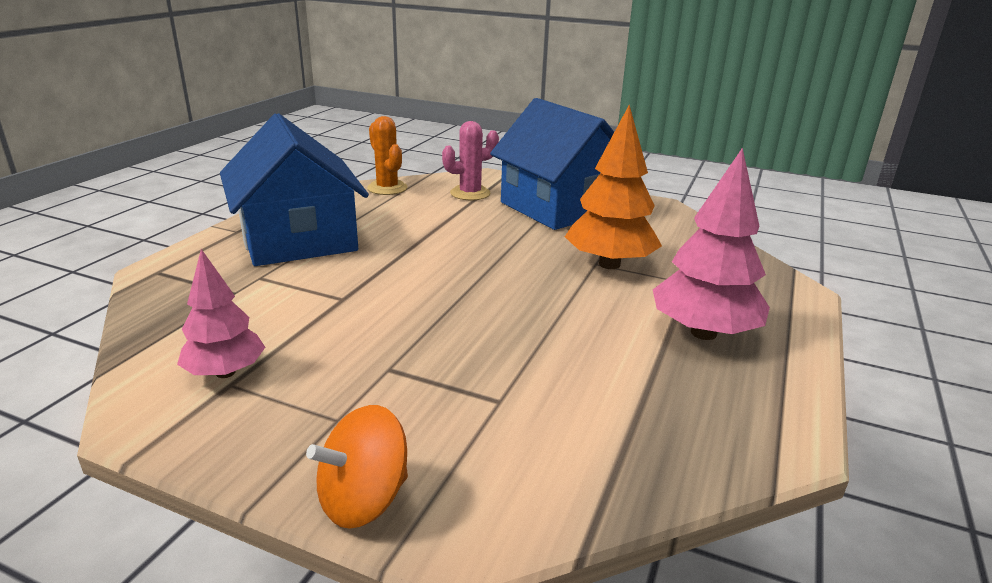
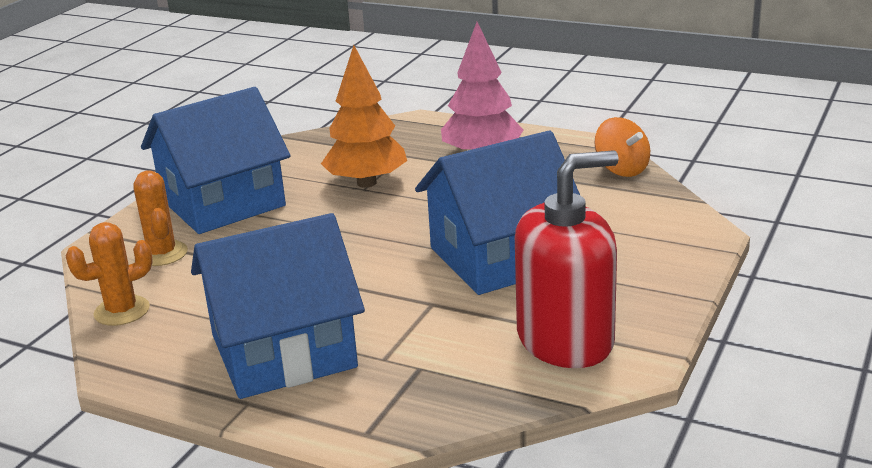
camera: 85 degrees left, 0 degrees up
pink tree [177,249,265,378] -> red soap dispenser [515,150,619,368]
orange spinning top [306,405,408,529] -> orange spinning top moved to [594,117,650,177]
pink cactus [442,121,499,200] -> orange cactus [133,170,188,266]
none -> blue house [415,130,581,295]

